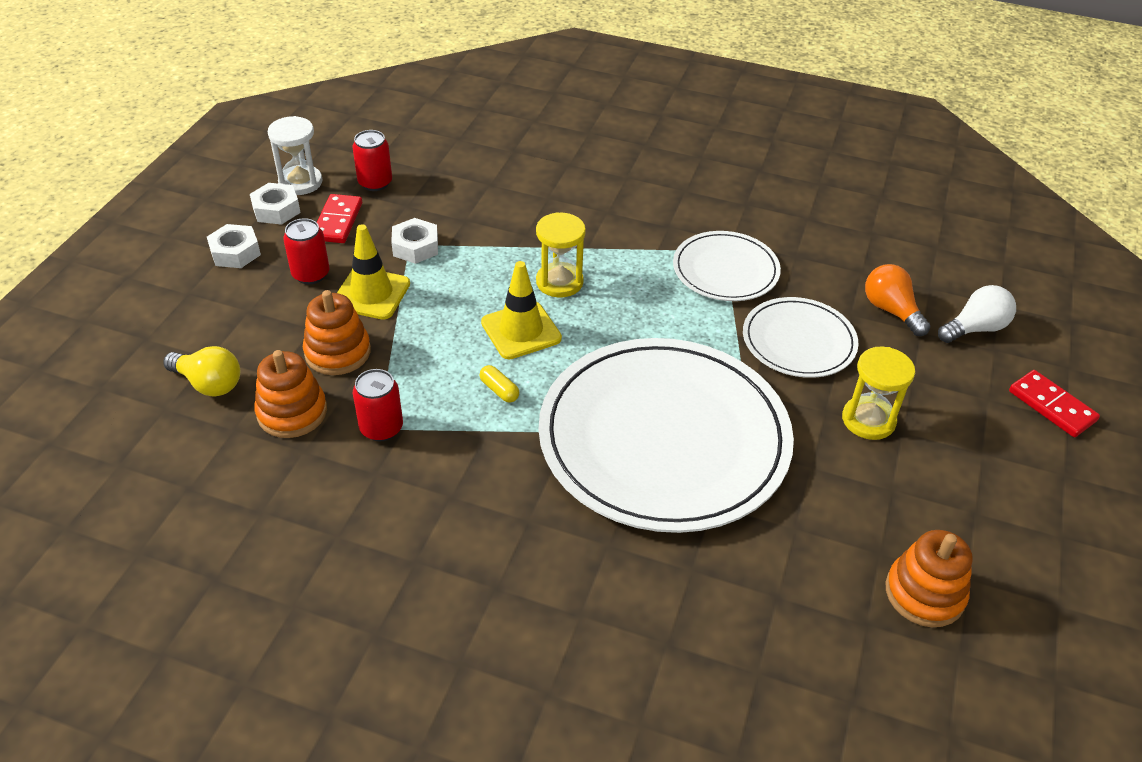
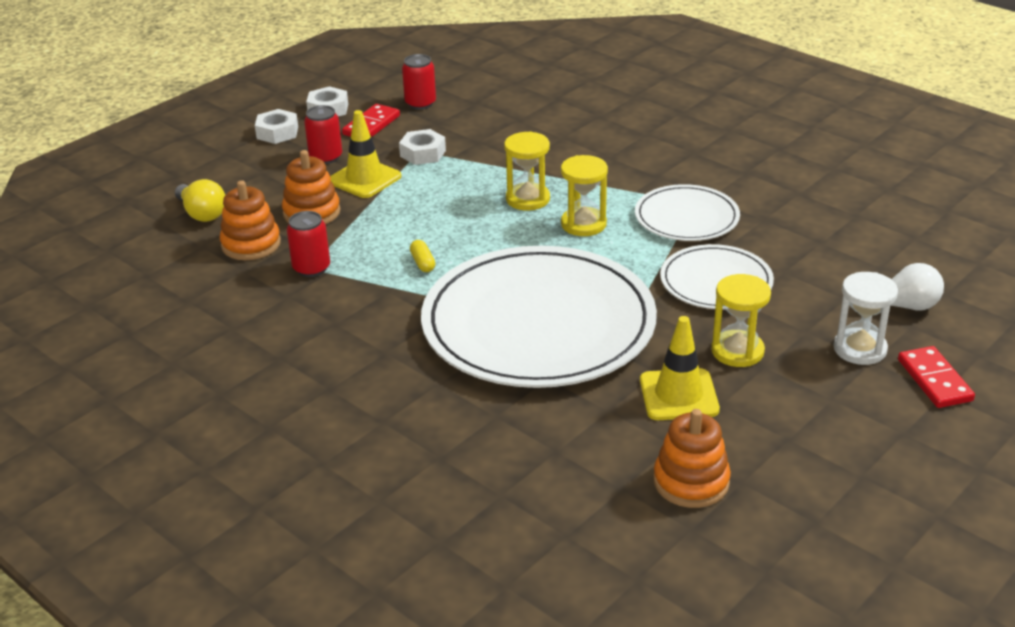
camera: 25 degrees right, 10 degrees down
white hourglass [268,116,322,195] -> white hourglass moved to [833,272,898,365]
yellow traffic cone [481,261,562,359] -> yellow traffic cone moved to [640,316,720,420]
orange light bulb [865,264,931,336] -> none
none -> yellow hourglass [561,155,608,236]

